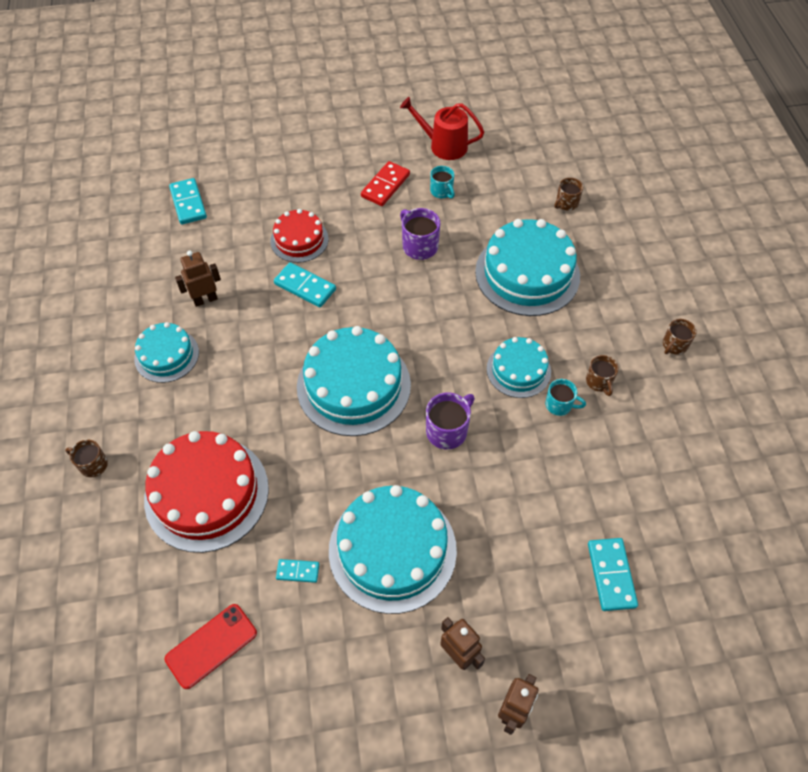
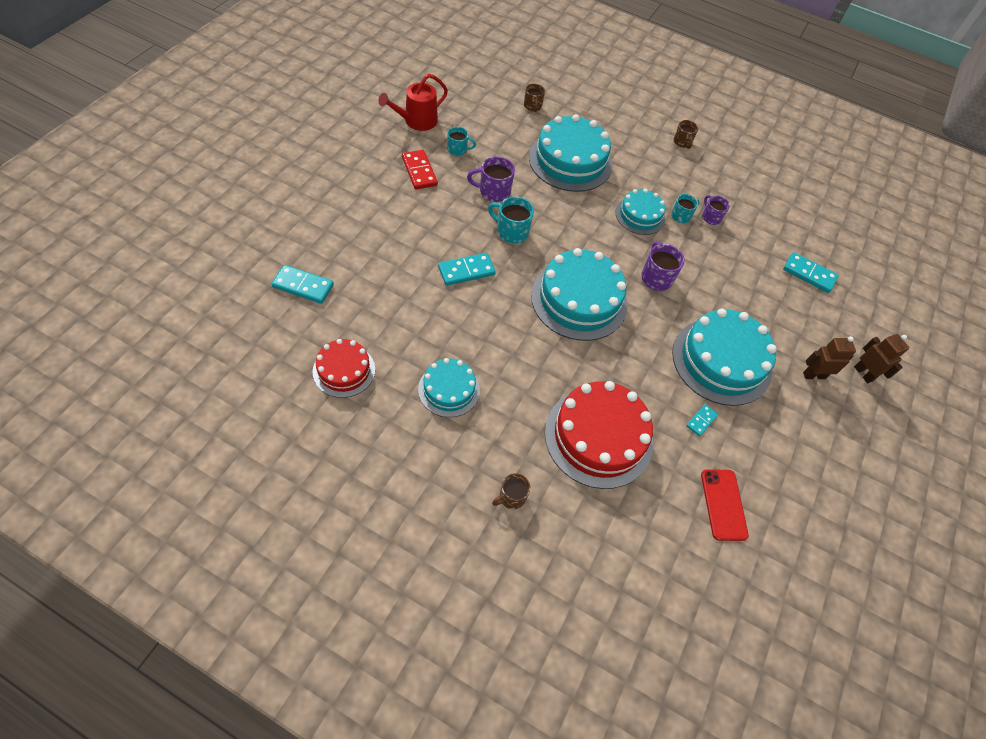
camera: 60 degrees left, 0 degrees up
brown robot [175,250,221,307] -> none
red cake [270,209,329,263] -> red cake moved to [313,339,375,398]
brown mug [586,355,619,396] -> none
none -> turquoise mug [488,196,534,244]
none -> purple mug [702,195,730,225]

